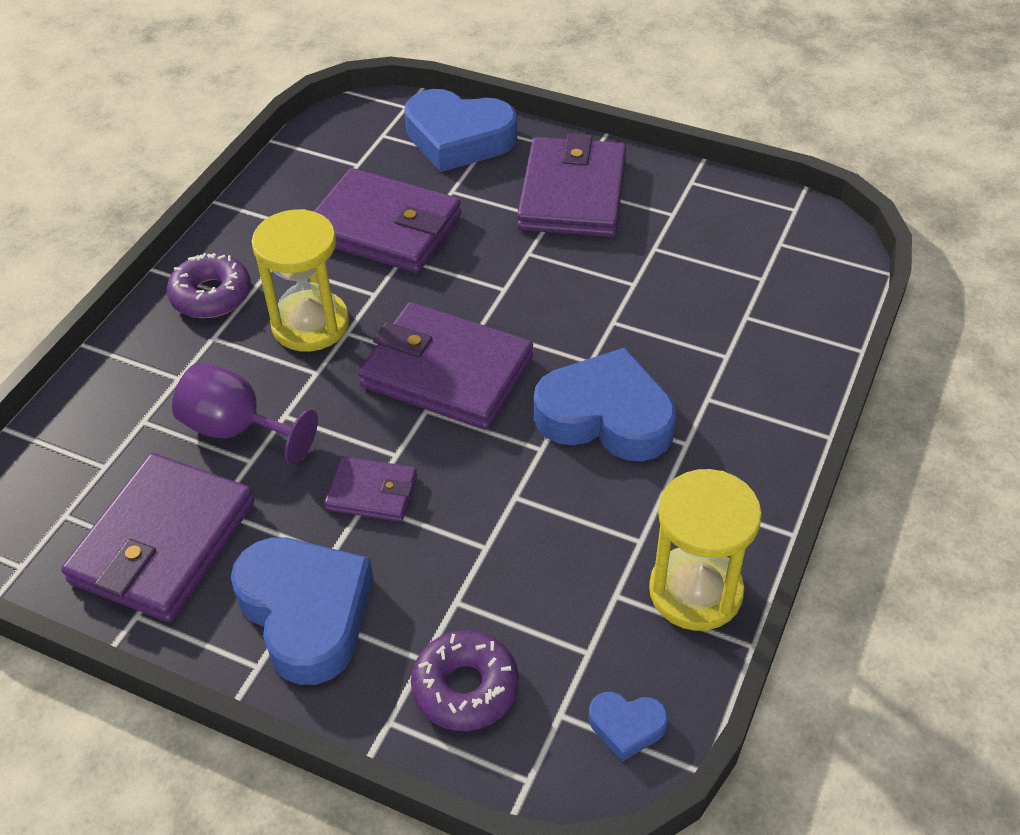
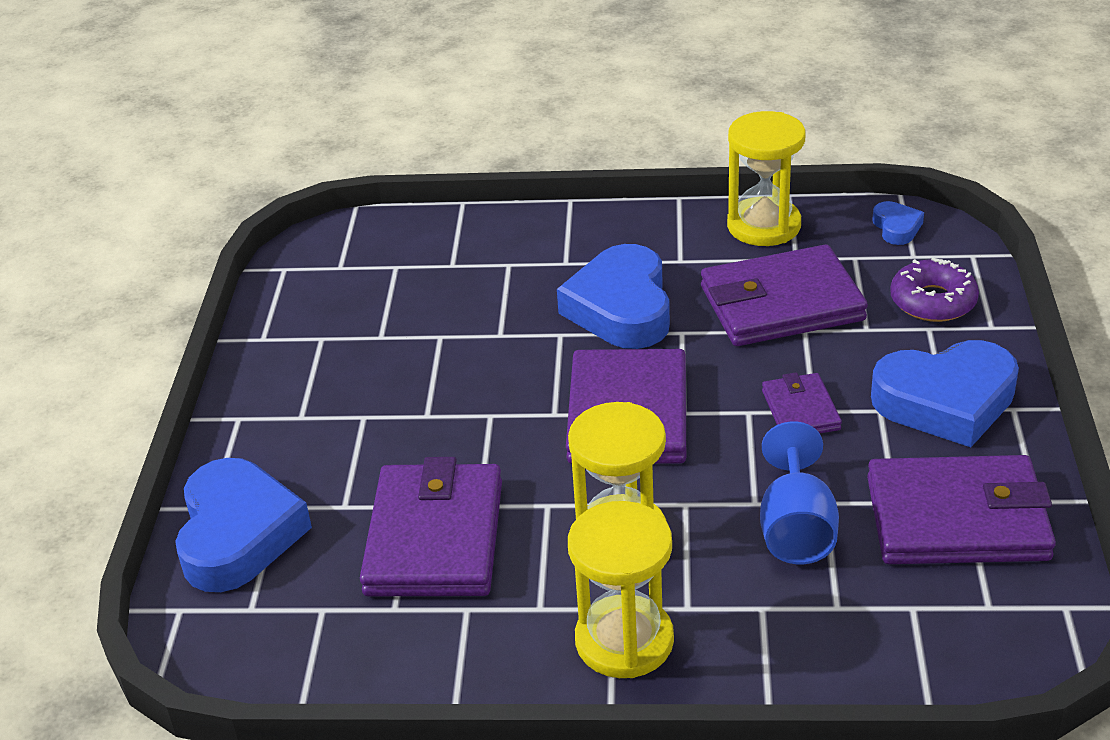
camera: 110 degrees left, 10 degrees down
purple donut [167,253,251,318] -> yellow hourglass [568,501,674,678]
purple goblet [172,362,318,465] -> blue goblet [760,421,839,564]
blue heart [231,537,374,685] -> blue heart turned 135 degrees counterclockwise [871,340,1019,447]
purple wallet [517,133,626,237] -> purple wallet moved to [701,244,868,346]

